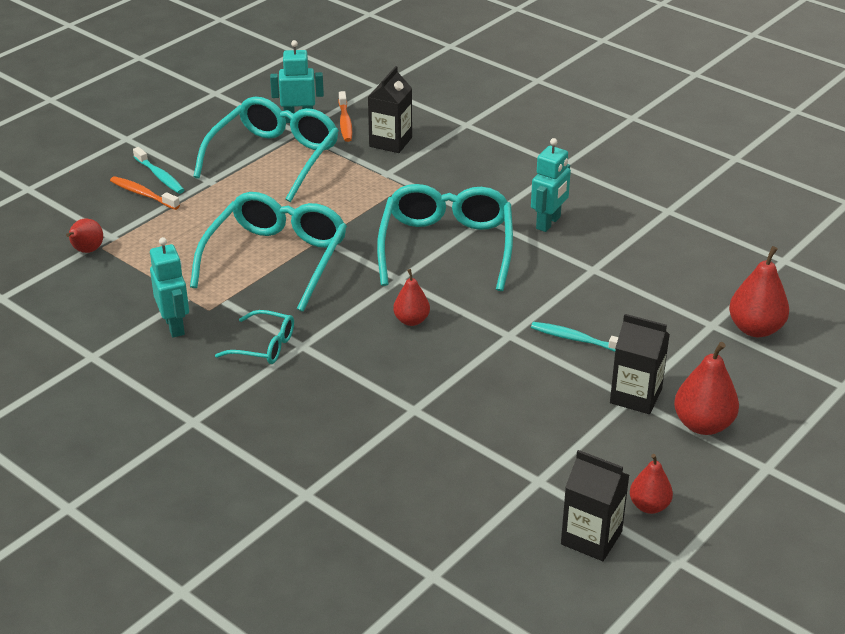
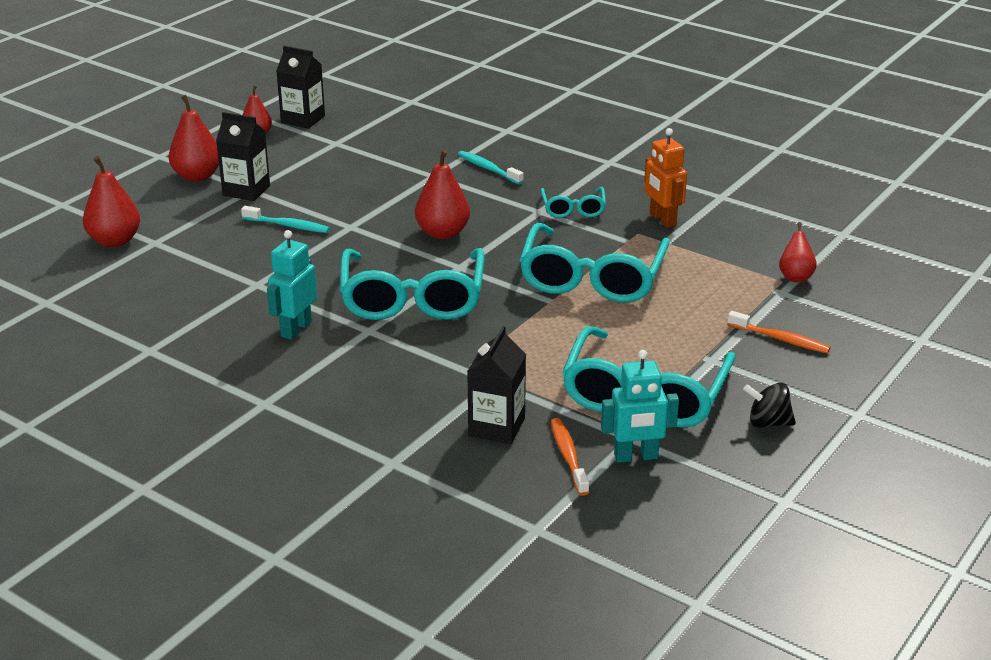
camera: 175 degrees right, 5 degrees down
turquoise toothbrush [133,147,184,194] -> turquoise toothbrush moved to [458,151,523,185]
turquoise robot [150,237,189,338] -> orange robot [644,128,687,228]
turquoise glasses [215,310,294,364] -> turquoise glasses turned 105 degrees counterclockwise [541,187,606,218]
red pear [393,269,430,326] -> red pear [415,149,470,239], size x1.58
none -> black spinning top [743,383,796,428]

